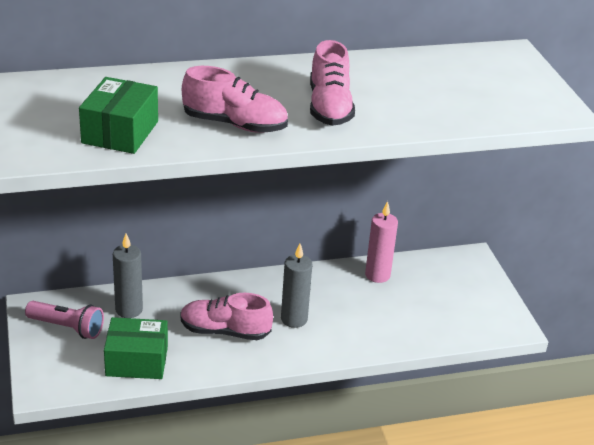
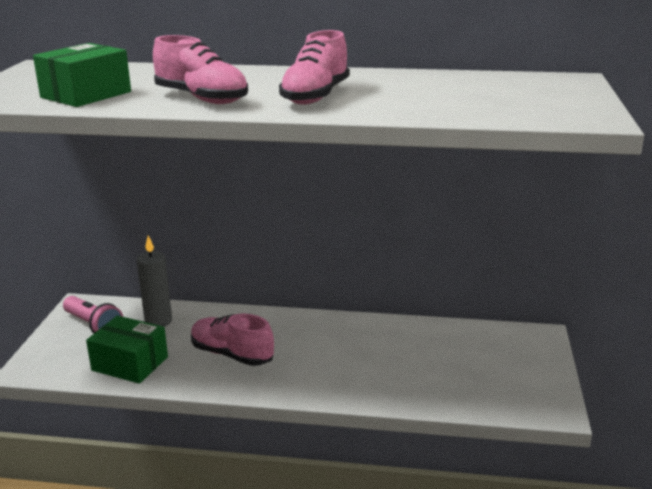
camera: 25 degrees right, 10 degrees down
grey candle [281,244,313,328] -> none
pink candle [365,201,398,283] -> none

